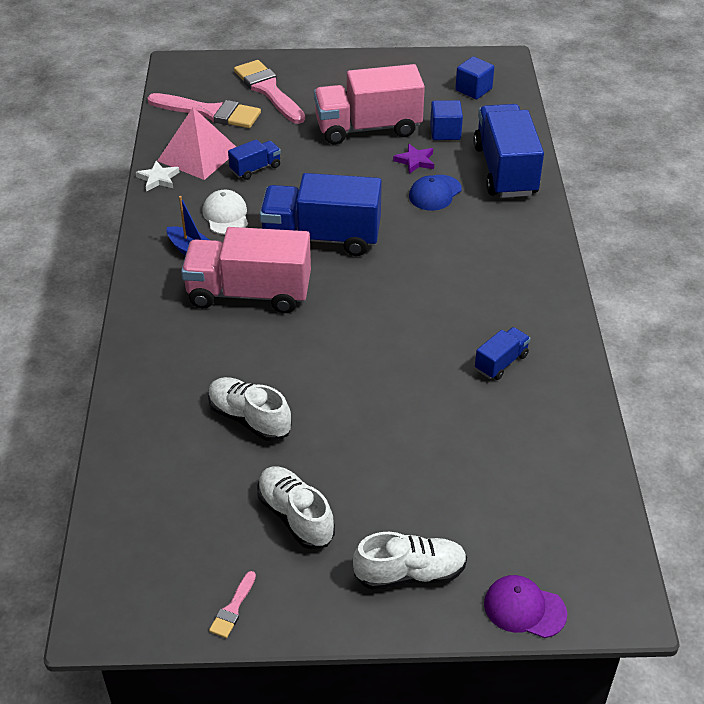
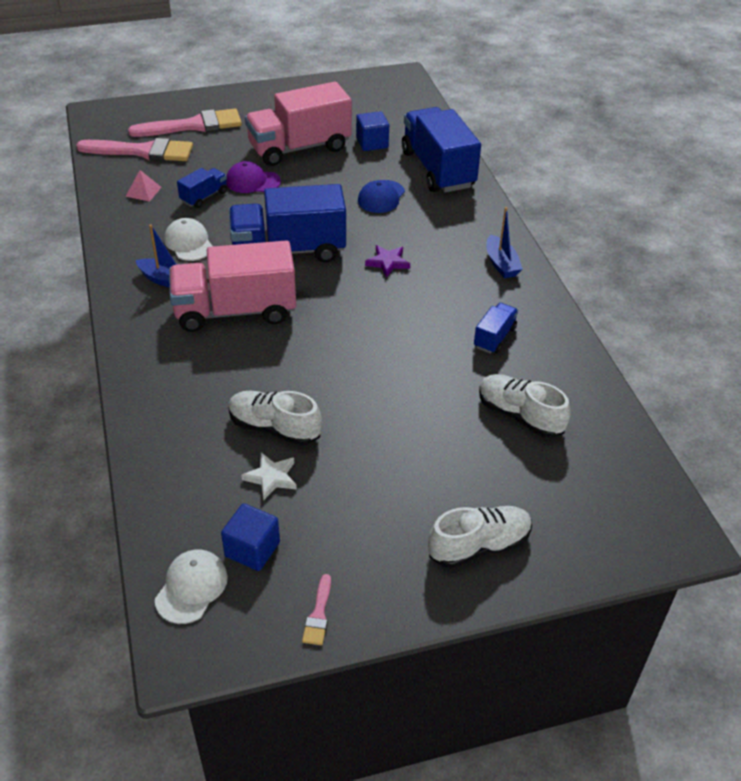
camera: 15 degrees left, 0 degrees up
white star [136,161,179,192] -> white star moved to [241,452,297,500]
pink pyramid [157,108,236,180] -> pink pyramid [125,170,162,202], size x0.46
pink brush [234,60,305,124] -> pink brush turned 120 degrees clockwise [128,109,242,137]
white shoe [257,466,335,549] -> white shoe moved to [479,374,571,438]
purple star [393,144,434,174] -> purple star moved to [365,245,410,278]
blue cube [455,57,494,99] -> blue cube moved to [221,503,280,571]
purple cap [484,575,567,638] -> purple cap moved to [226,161,281,193]
none -> white cap [155,550,228,624]
none -> blue boat [486,207,523,278]

